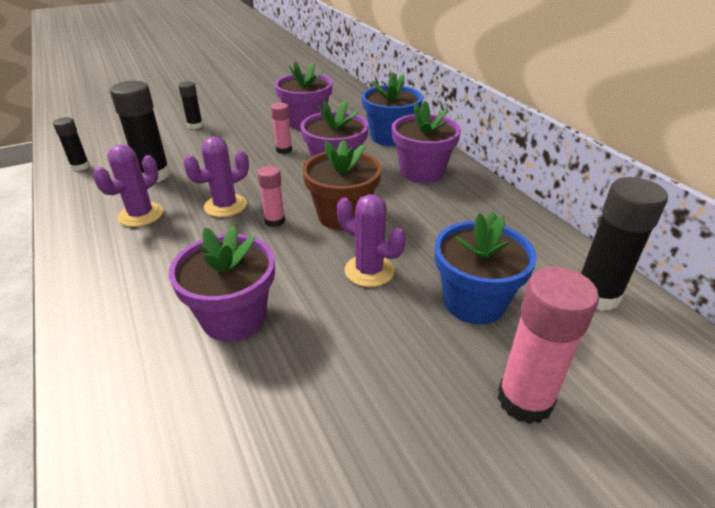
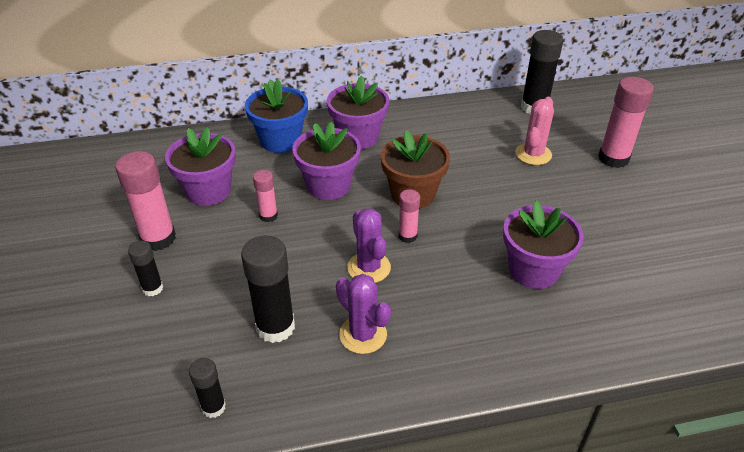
camera: 75 degrees left, 5 degrees up
purple cactus [337,194,406,287] -> none
blue flower pot [435,211,537,324] -> pink cactus [515,97,554,165]
none -> pink glue stick [116,151,176,251]

